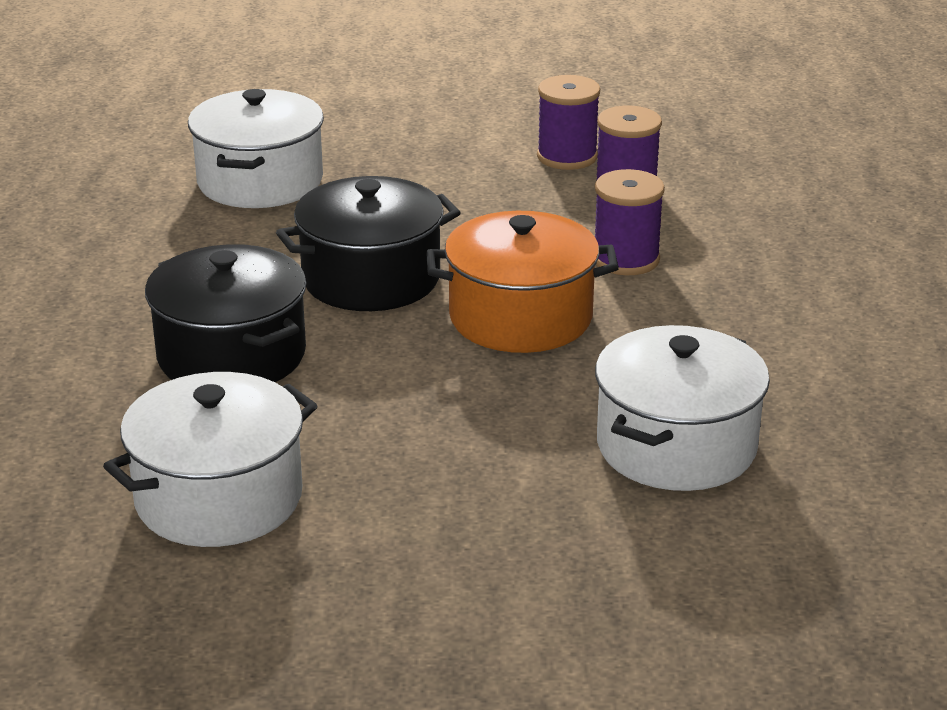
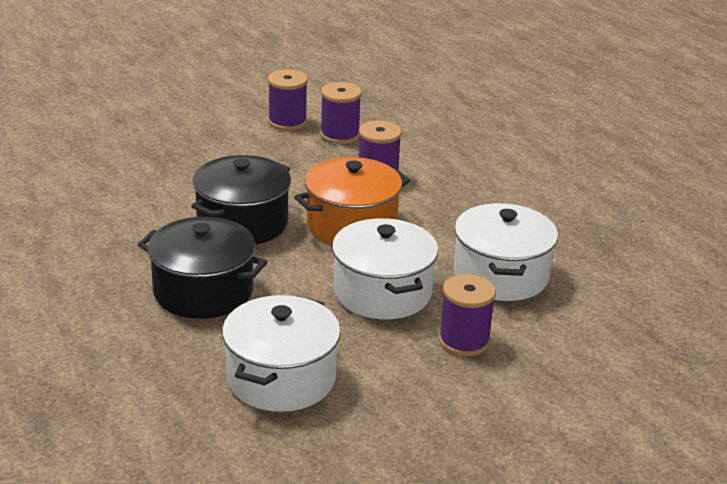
camera: 30 degrees left, 0 degrees up
white pot [188,89,324,208] -> white pot moved to [332,218,438,319]
none -> purple spool [439,274,496,357]

